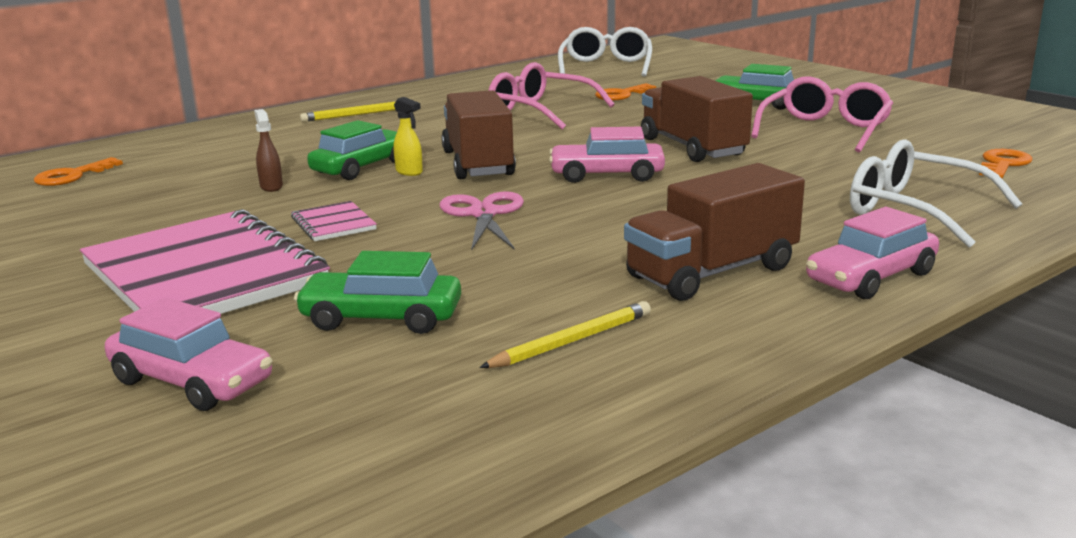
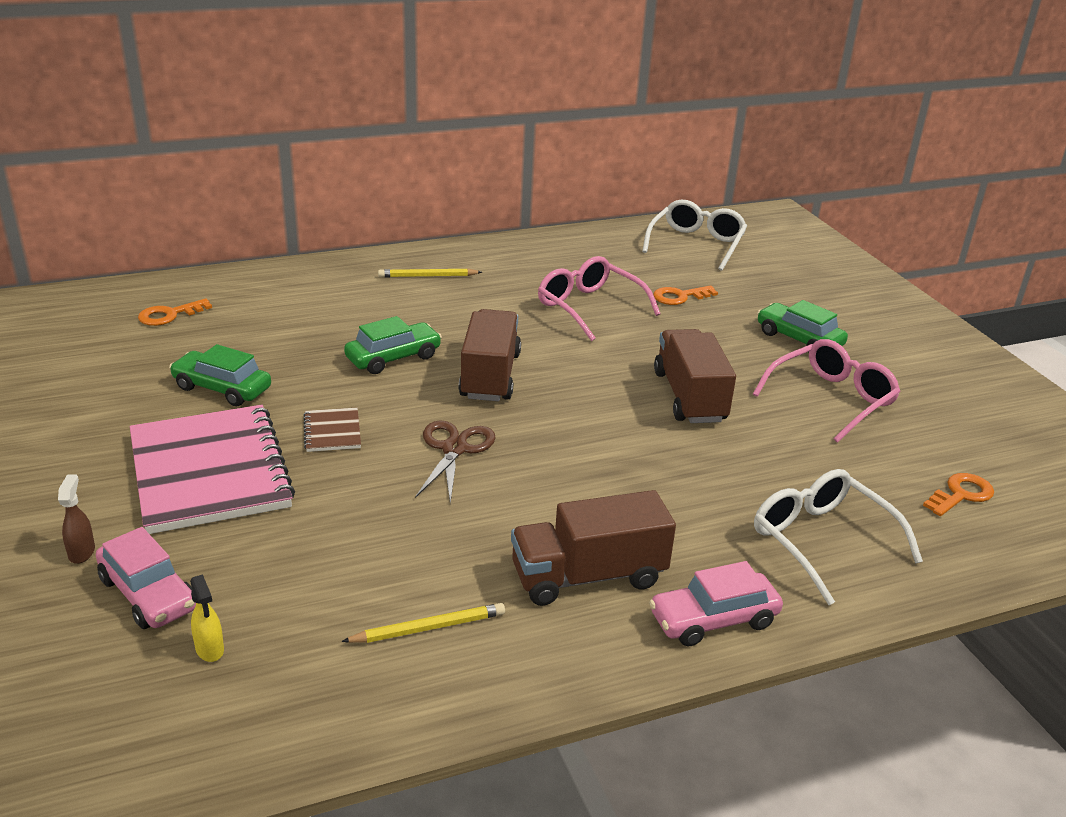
camera: 15 degrees right, 10 degrees up
brown spray bottle [254,109,283,192] -> brown spray bottle moved to [58,474,95,564]
pink notebook [291,201,377,241] -> brown notebook [303,408,361,452]
green car [294,251,461,334] -> green car moved to [169,344,271,406]
yellow spray bottle [393,97,423,176] -> yellow spray bottle moved to [190,574,224,662]
pink scissors [440,191,524,251] -> brown scissors [415,420,495,503]
pink car [549,127,665,183] -> none

